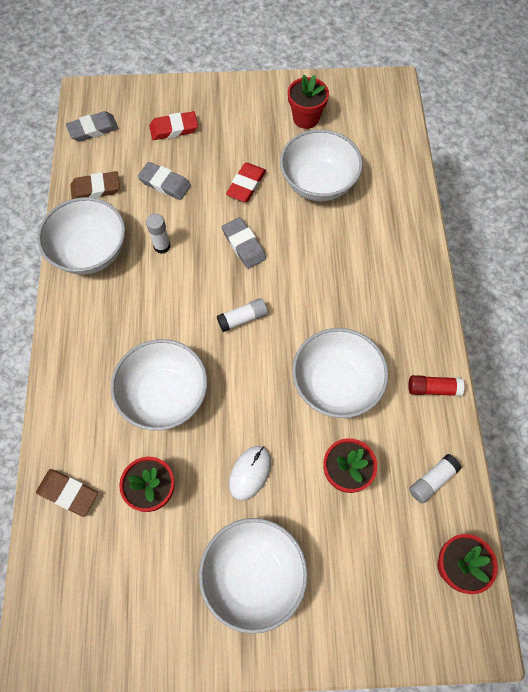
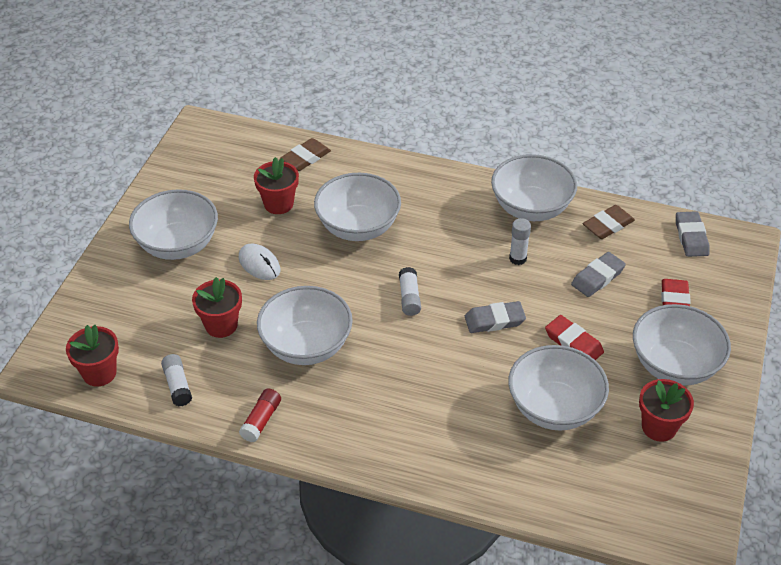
camera: 110 degrees right, 20 degrees down
brown eraser [70,171,120,199] -> brown eraser turned 45 degrees clockwise [583,205,635,239]
none -> white bowl [633,304,731,386]

